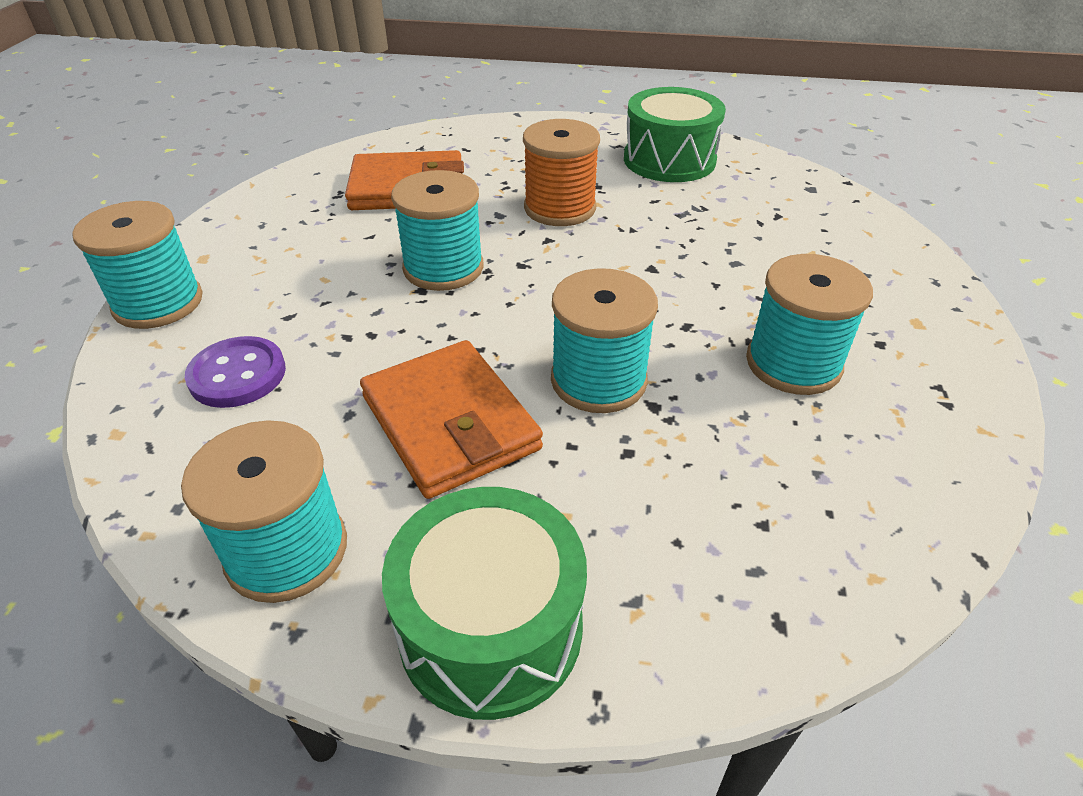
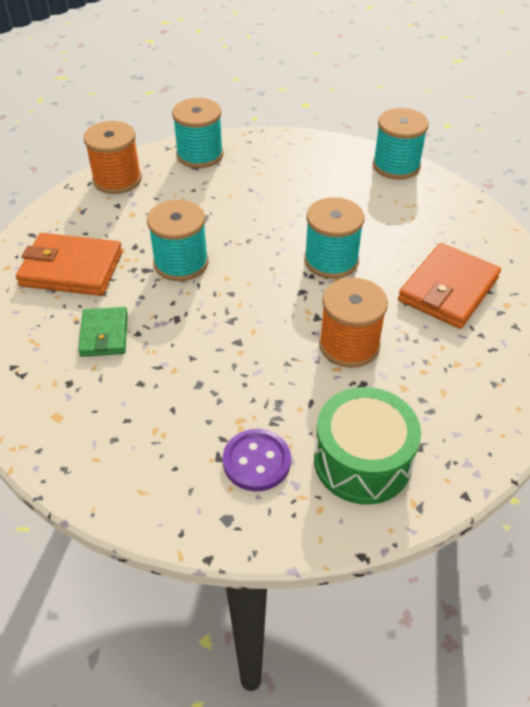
camera: 130 degrees right, 5 degrees up
purple button [185,336,286,408] -> purple button moved to [223,429,291,491]
orange wallet [360,340,543,499] -> orange wallet moved to [16,233,123,296]
green drum [382,487,587,720] -> orange spool [83,121,142,194]
turquoise spool [746,254,873,395] -> green wallet [78,307,127,357]

